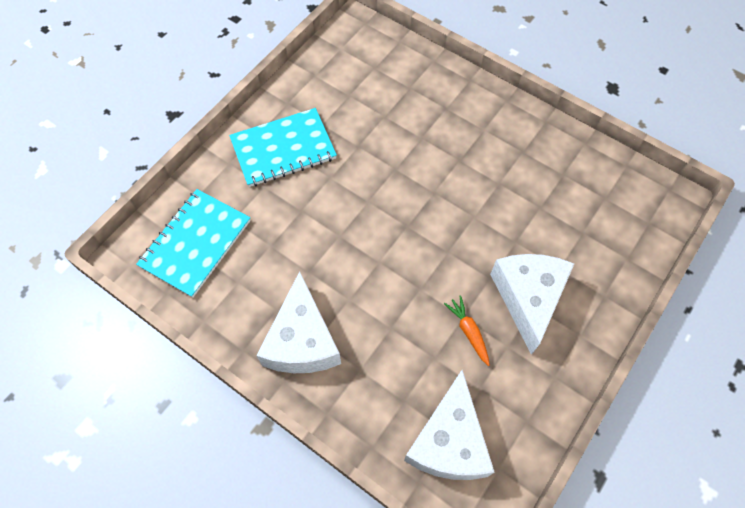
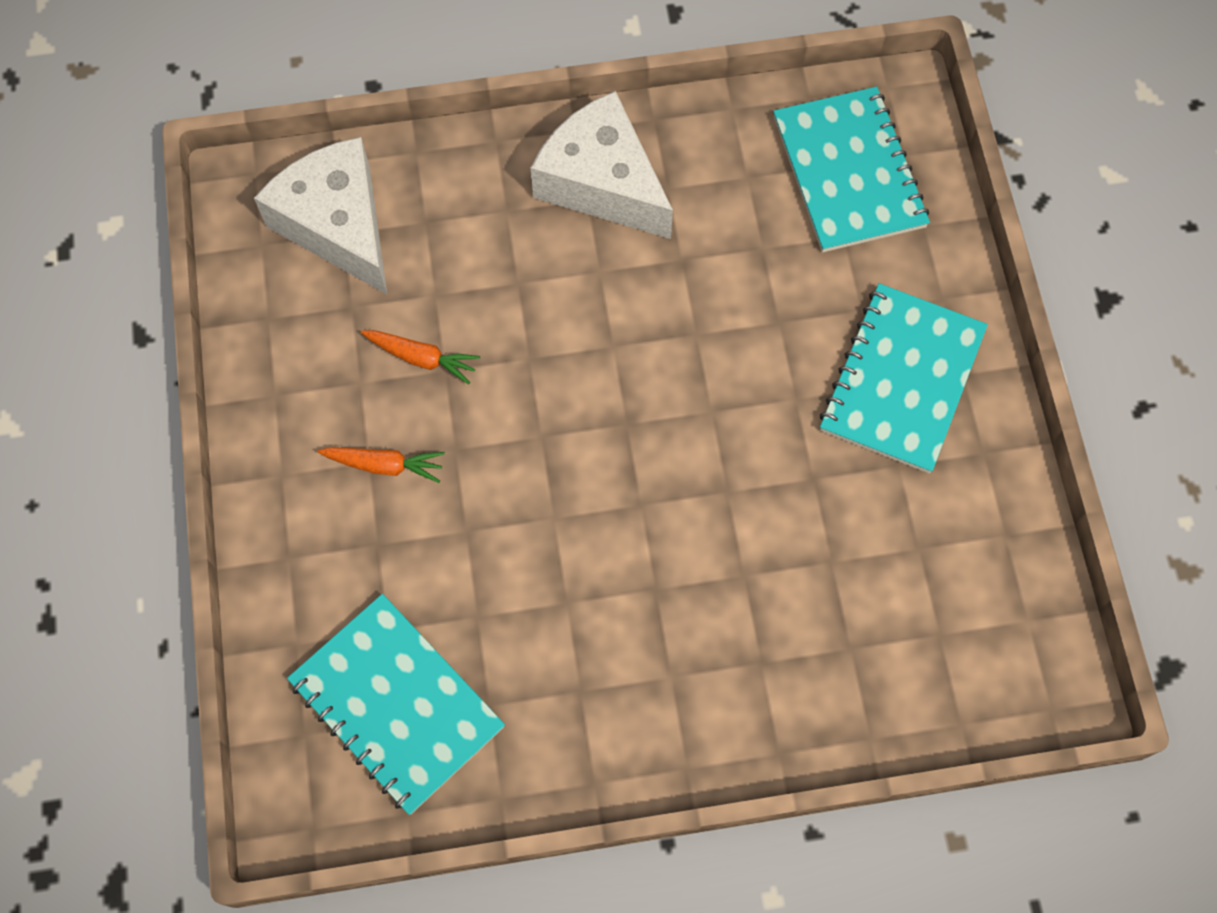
camera: 135 degrees right, 5 degrees up
white cheese [490,254,574,355] -> orange carrot [318,447,445,483]
none -> turquoise notebook [287,594,505,815]

